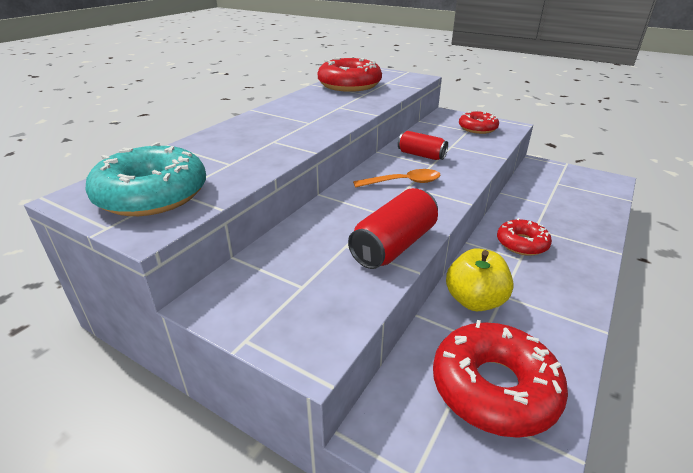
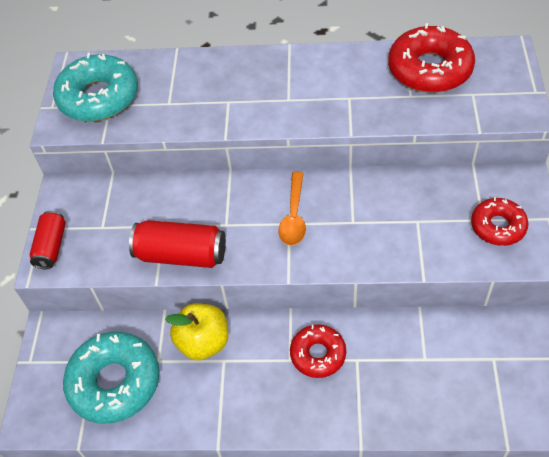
camera: 65 degrees right, 20 degrees up
orange spoon [353,169,441,188] -> orange spoon turned 45 degrees clockwise [278,172,306,246]
red can [398,131,448,160] -> red can moved to [29,211,66,269]
red donut [433,320,568,438] -> turquoise donut [63,332,160,424]

